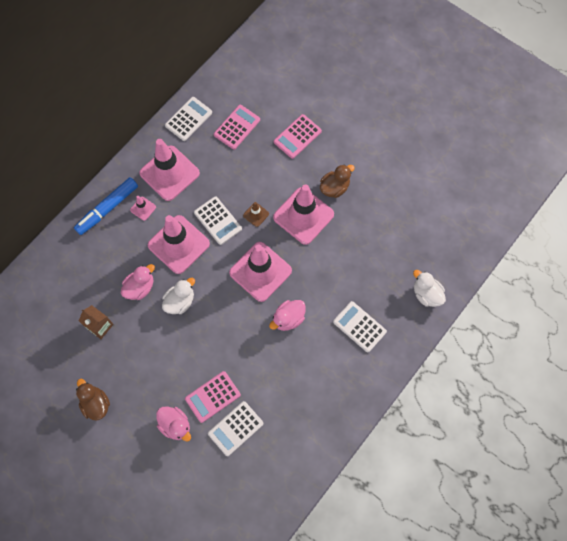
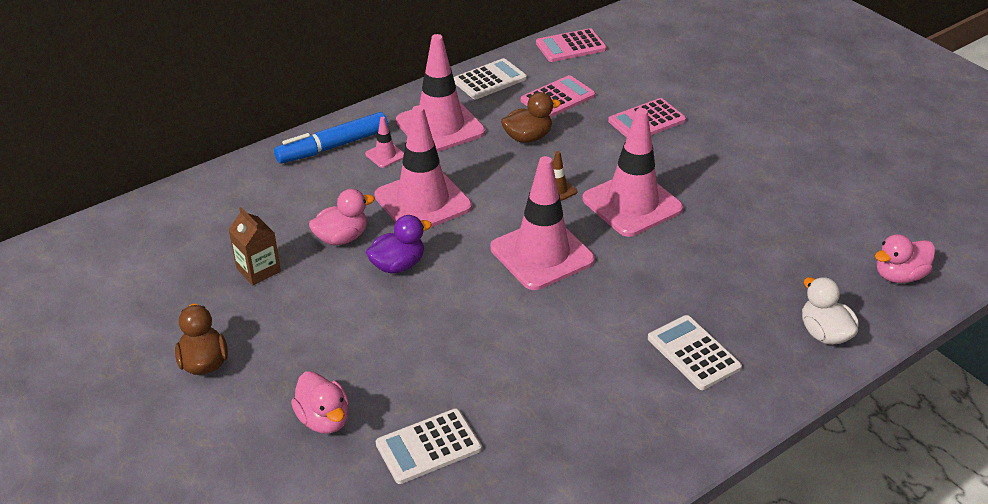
camera: 15 degrees right, 30 degrees down
white duck [162,278,195,314] -> purple duck [366,215,432,274]
pink calculator [185,371,241,423] -> pink calculator moved to [536,28,607,62]
white calculator [194,196,242,245] -> none
pink duck [269,300,306,331] -> pink duck moved to [875,234,935,283]
brown duck [320,164,355,198] -> brown duck moved to [501,92,561,143]

